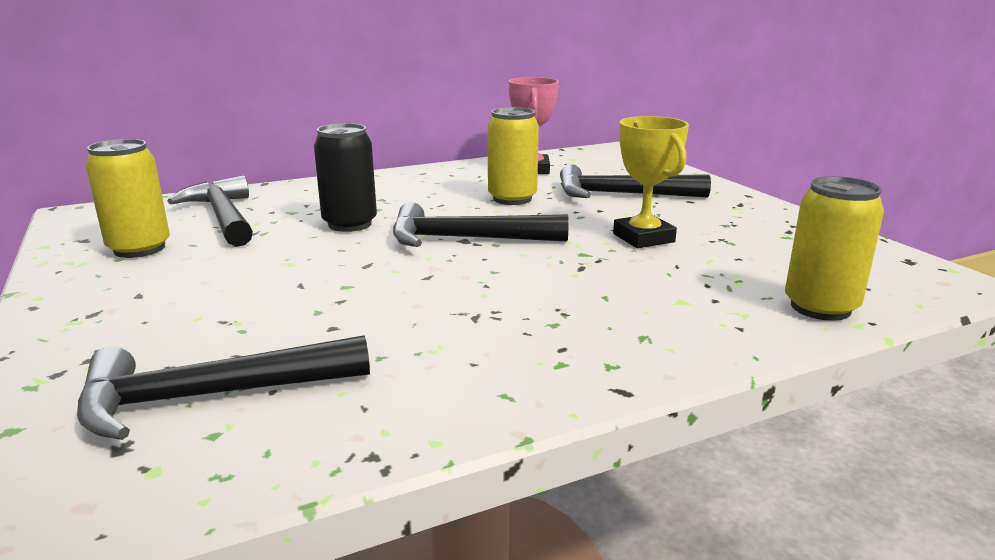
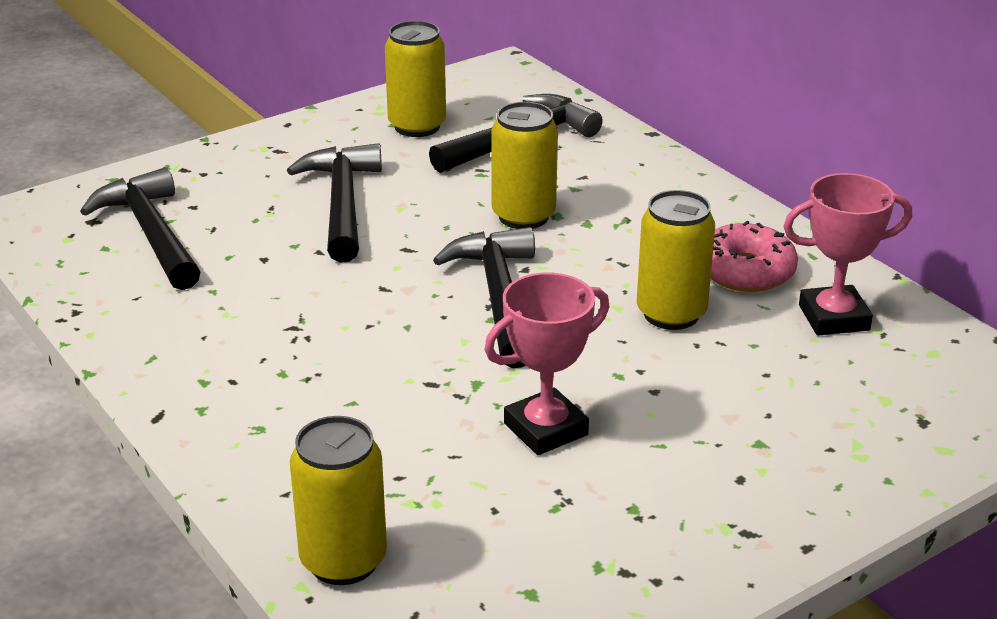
camera: 80 degrees right, 10 degrees up
black can [314,123,377,232] -> yellow can [491,102,558,229]
black hammer [560,164,711,198] -> black hammer moved to [287,143,382,262]
yellow trophy [613,116,689,248] -> pink trophy [484,273,609,455]
none -> pink donut [711,221,798,292]

